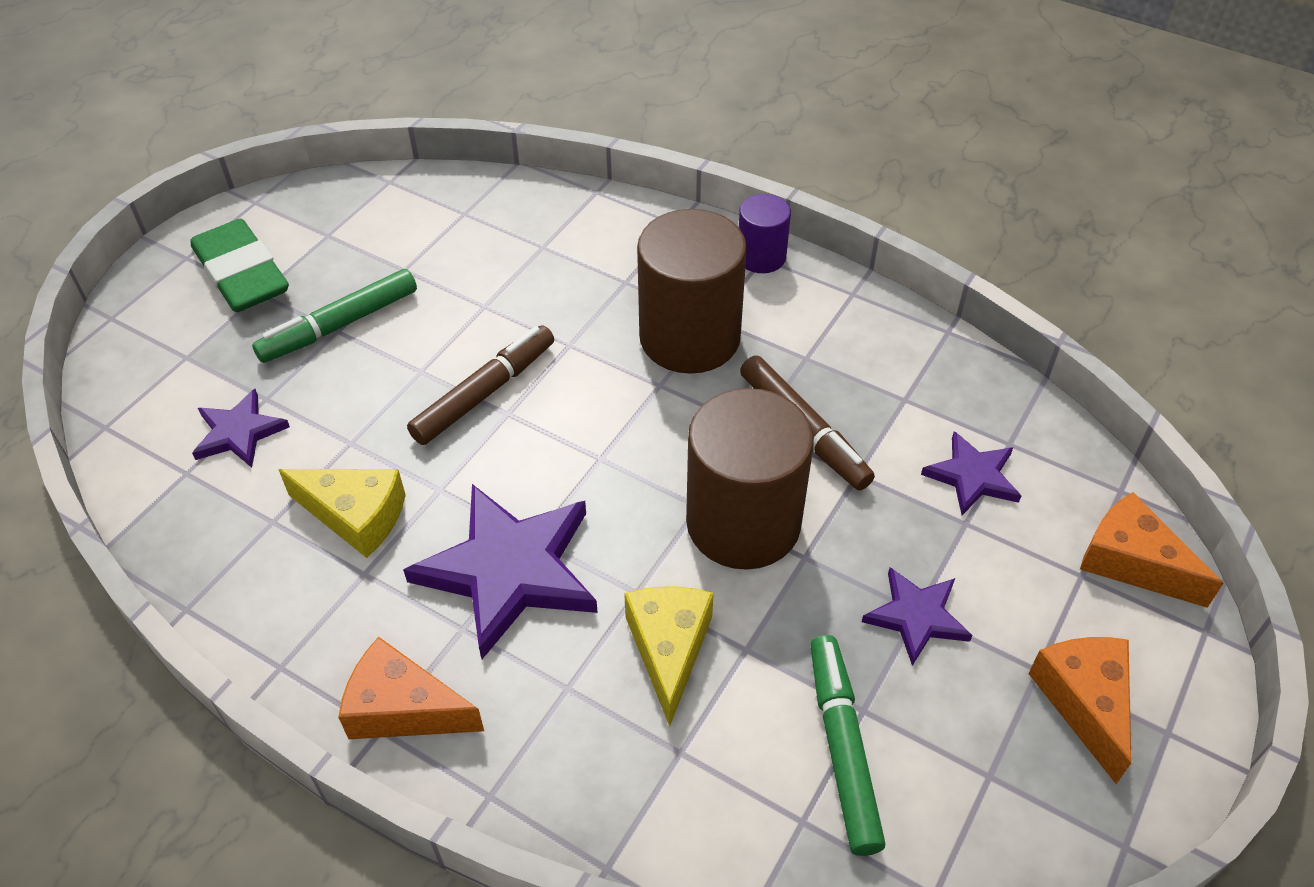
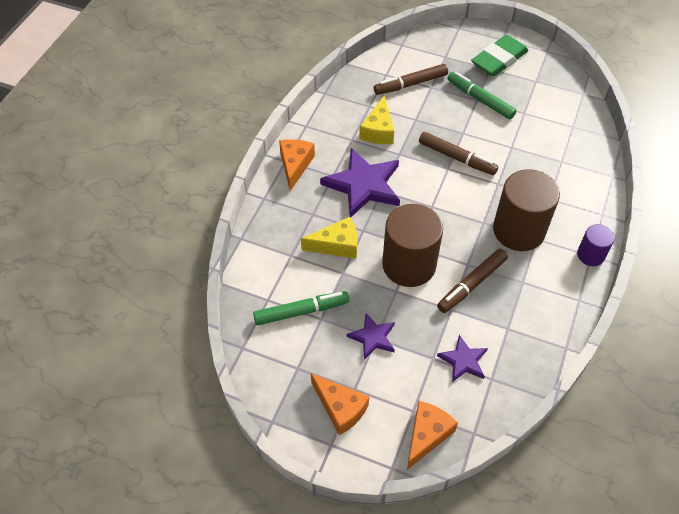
camera: 80 degrees right, 5 degrees up
purple star [192,389,290,468] -> brown marker [374,64,448,95]
orange cheese [1028,637,1131,784] -> orange cheese turned 60 degrees clockwise [311,373,369,435]

